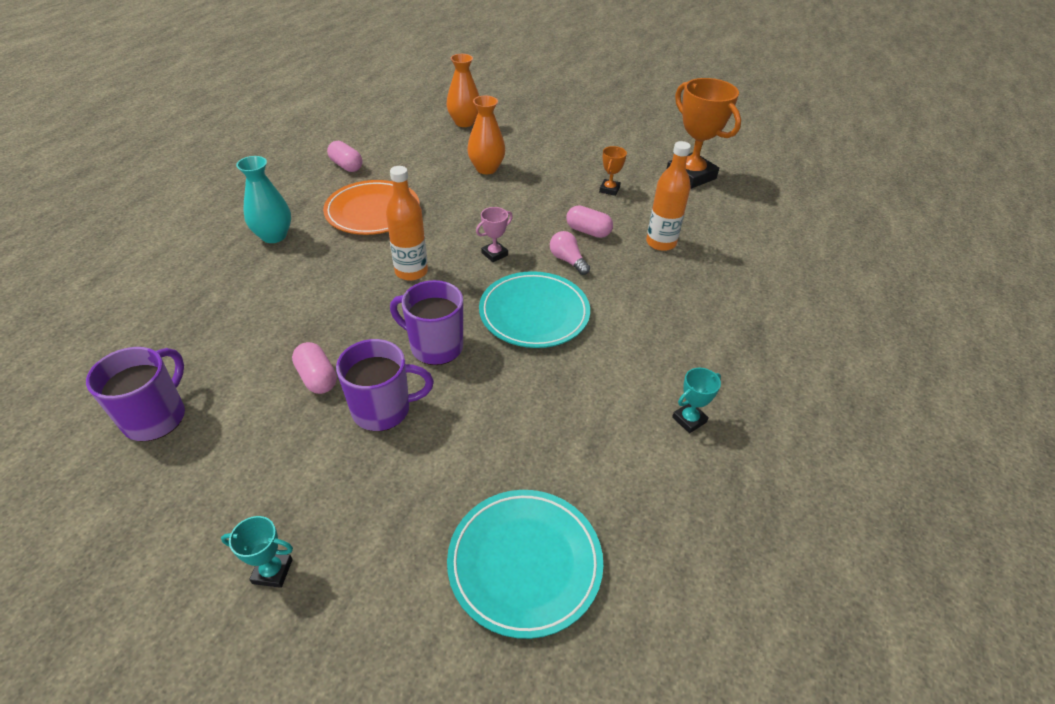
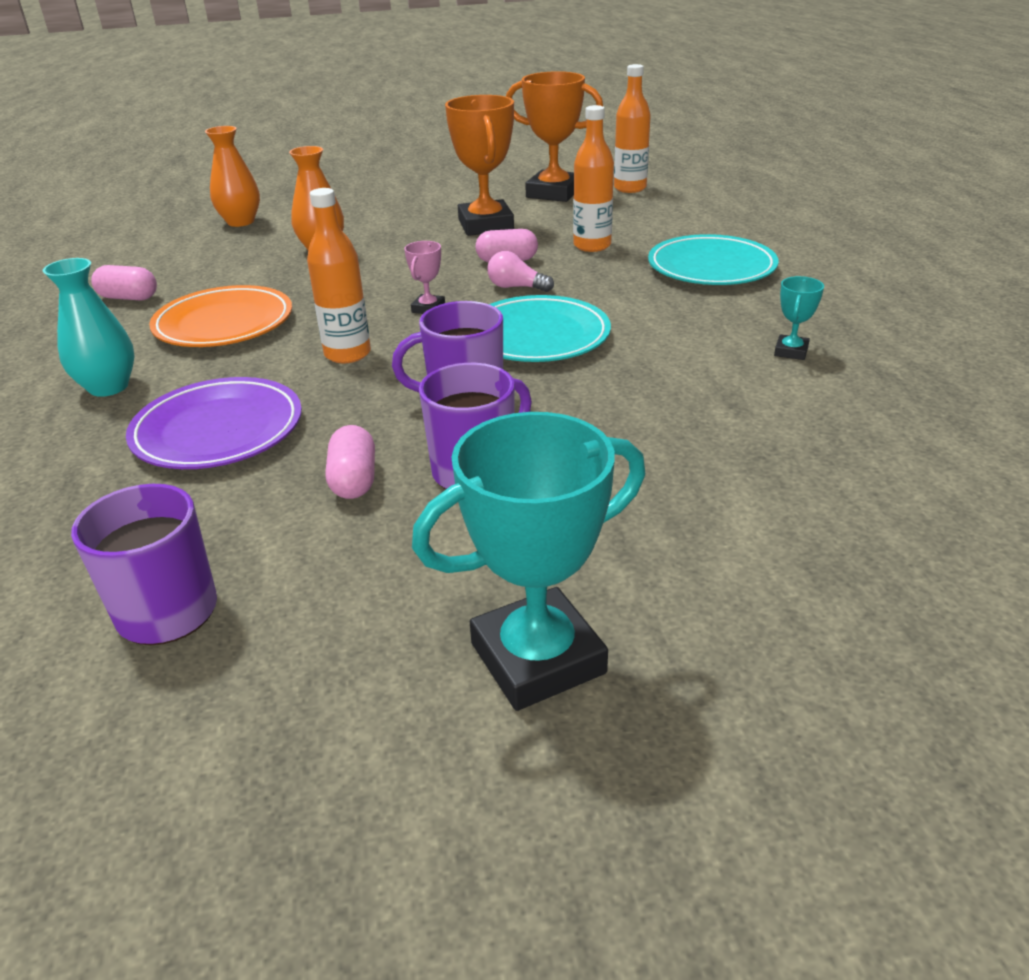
camera: 30 degrees left, 10 degrees down
turquoise trophy [221,516,293,588] -> turquoise trophy [412,412,645,711], size x2.20
pink capsule [292,342,337,394] -> pink capsule turned 60 degrees clockwise [326,425,375,499]
turquoise plate [447,490,603,639] -> turquoise plate moved to [648,234,779,285]
orange trophy [599,146,627,196] -> orange trophy [445,95,514,236], size x2.20
none -> purple plate [126,377,302,469]
none -> orange bottle [614,64,651,193]

